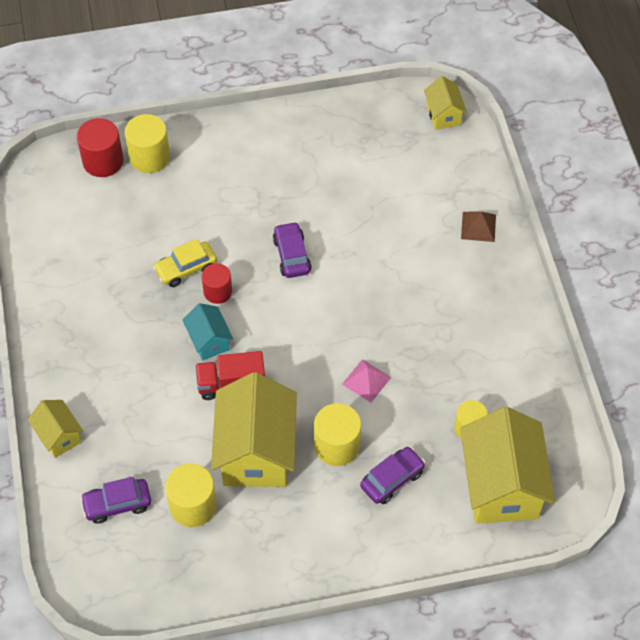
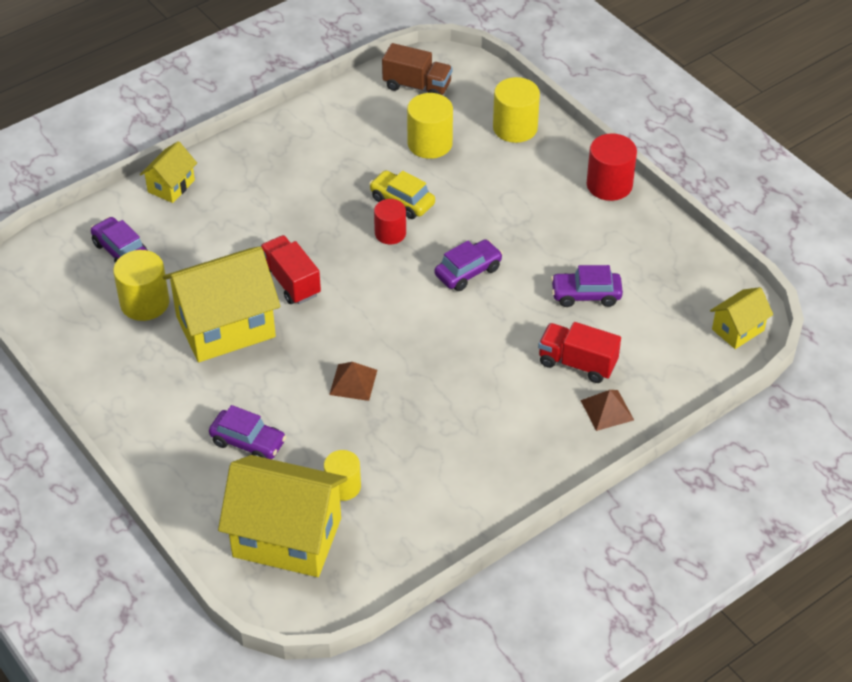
camera: 65 degrees right, 10 degrees down
red cylinder [77,118,124,177] -> red cylinder moved to [587,133,637,201]
turquoise house [183,303,233,360] -> none
yellow cylinder [314,403,361,466] -> yellow cylinder moved to [407,93,453,159]
pink pyramid [342,359,391,403] -> brown pyramid [329,362,377,401]
yellow house [460,407,555,524] -> yellow house turned 45 degrees clockwise [218,455,348,577]
none -> brown truck [382,43,452,95]
none -> red truck [538,322,621,383]
none -> purple car [551,265,623,307]

